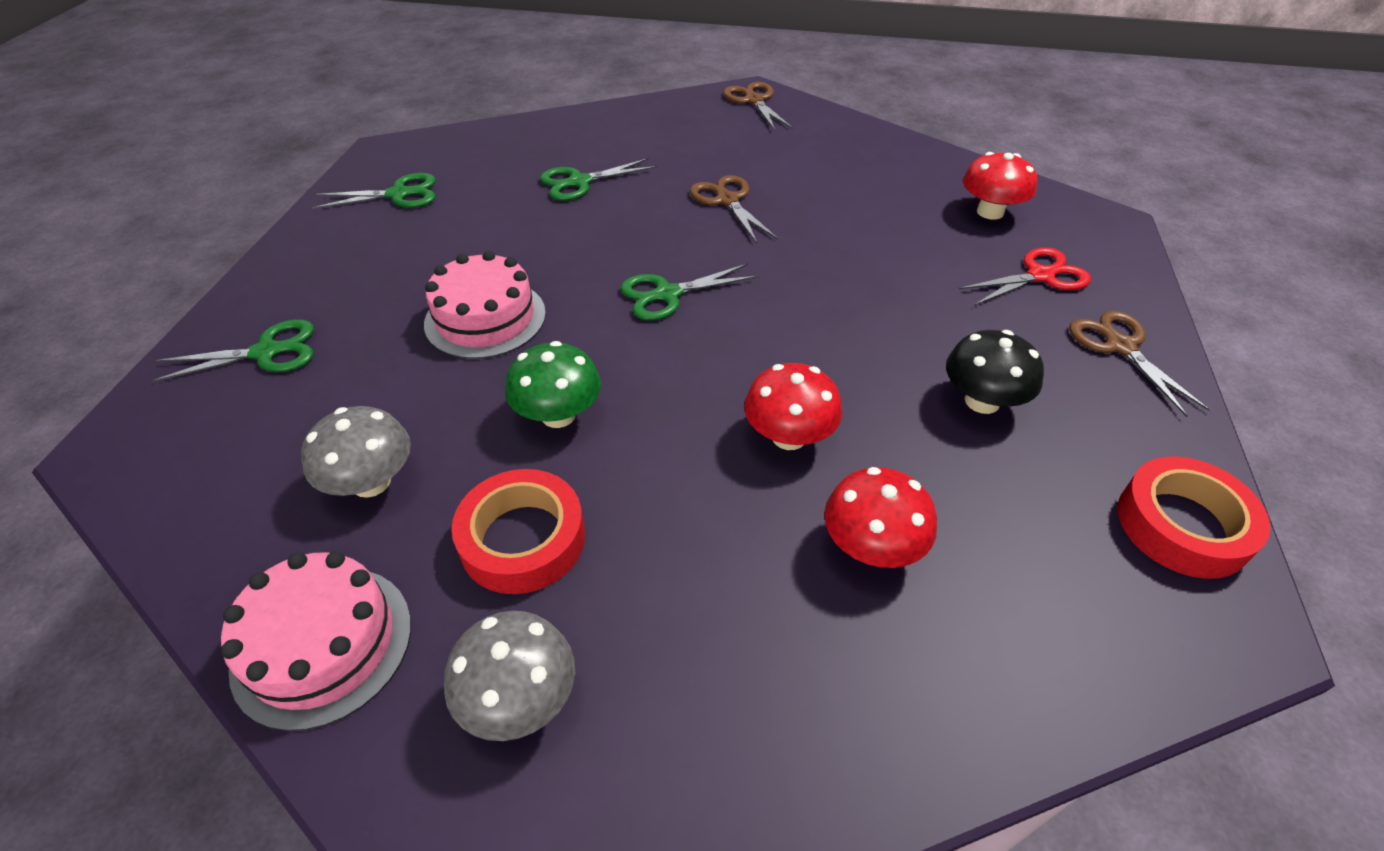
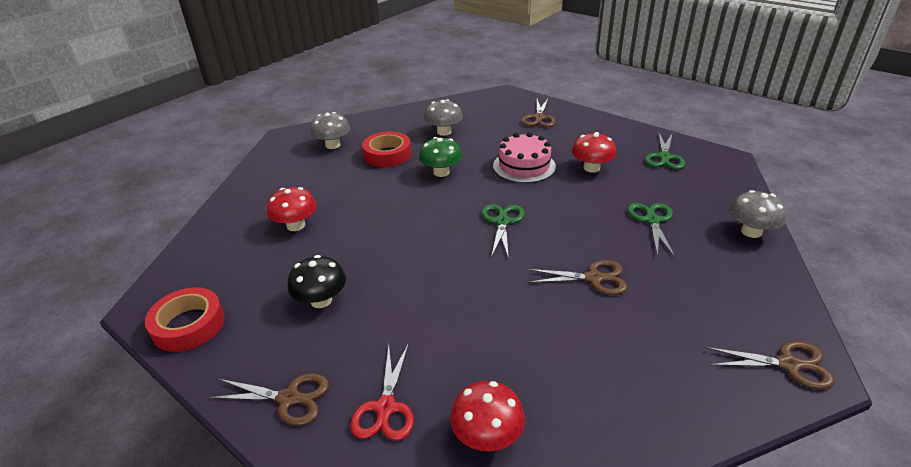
camera: 120 degrees right, 10 degrees down
green scissors [152,319,314,382] -> brown scissors [522,99,556,127]
pink cake [221,551,411,731] -> none
red mushroom [744,363,842,450] -> red mushroom moved to [572,132,616,173]
none -> grey mushroom [730,190,787,238]

